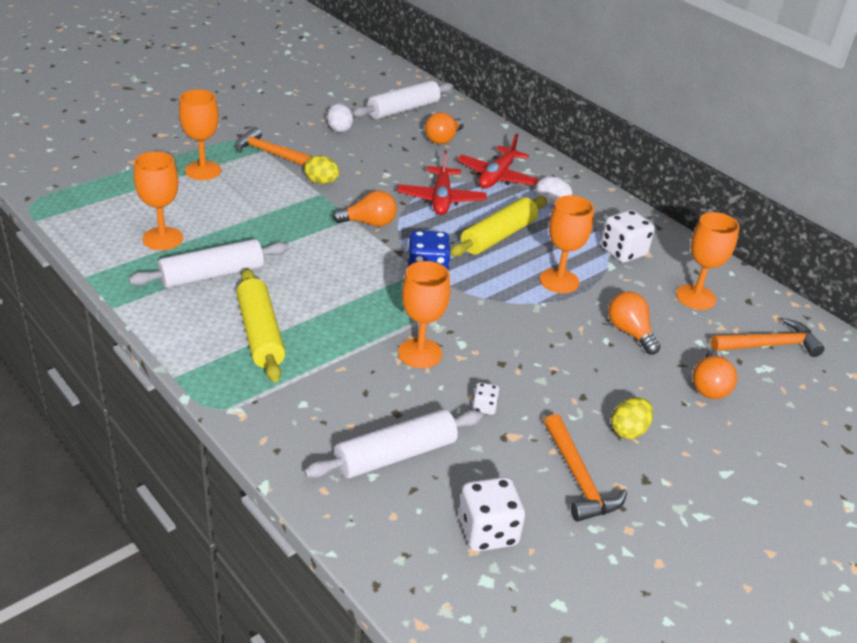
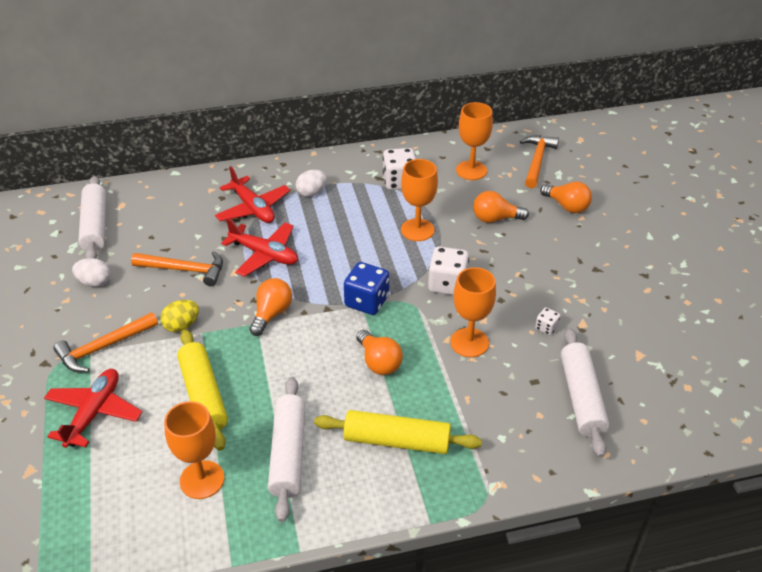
camera: 60 degrees left, 5 degrees up
orange goblet [179,89,221,180] -> red plane [44,369,142,448]
orange light bulb [425,112,464,144] -> orange light bulb moved to [356,330,403,375]
yellow rolling pin [450,196,547,257] -> yellow rolling pin moved to [177,329,228,451]
white dice [459,477,525,552] -> white dice moved to [428,246,469,295]
orange hammer [544,414,627,522] -> orange hammer moved to [131,251,223,287]
yellow egg [611,397,653,439] -> none

